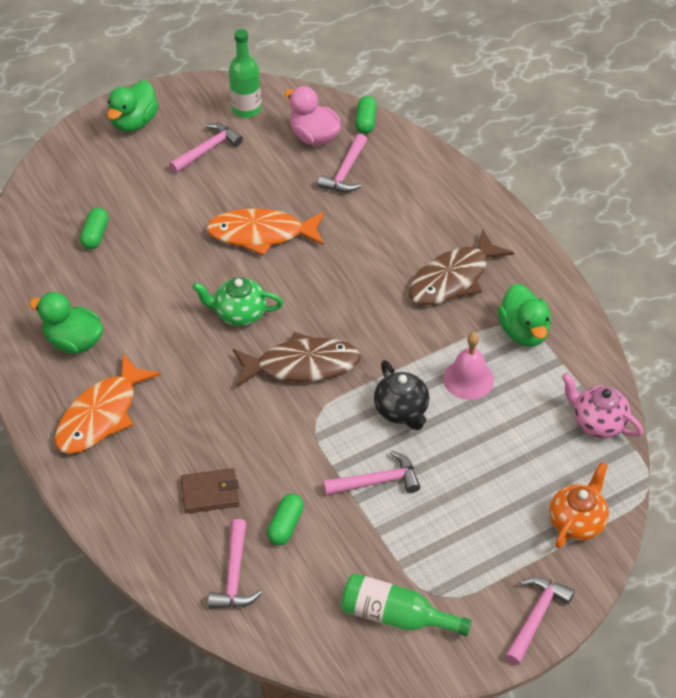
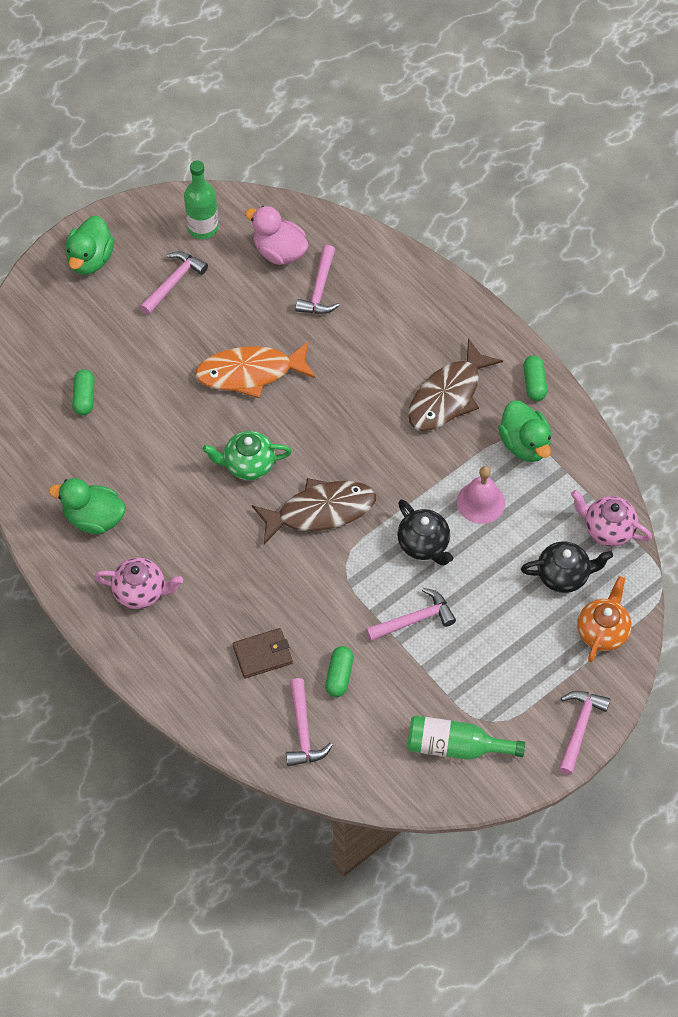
camera: 10 degrees left, 10 degrees up
orange fish [55,353,161,454] -> pink teapot [94,558,183,609]
green capsule [355,96,377,134] -> green capsule moved to [523,356,547,401]
none -> black teapot [521,541,613,593]

